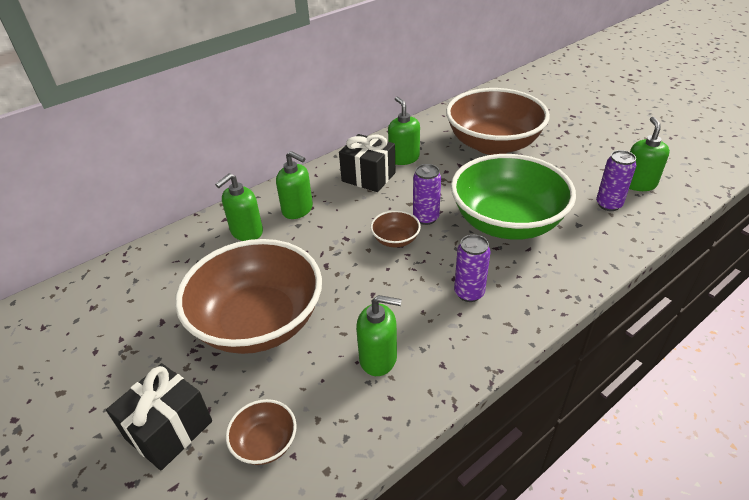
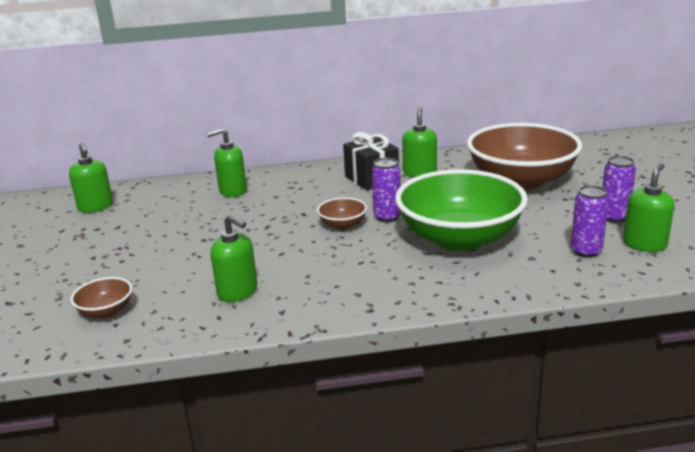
camera: 30 degrees right, 15 degrees down
black gift [106,363,212,471] -> none
brown bowl [175,239,322,354] -> none
green soap dispenser [276,151,313,219] -> green soap dispenser moved to [69,143,113,213]
purple can [454,235,490,302] -> purple can moved to [602,156,636,223]

